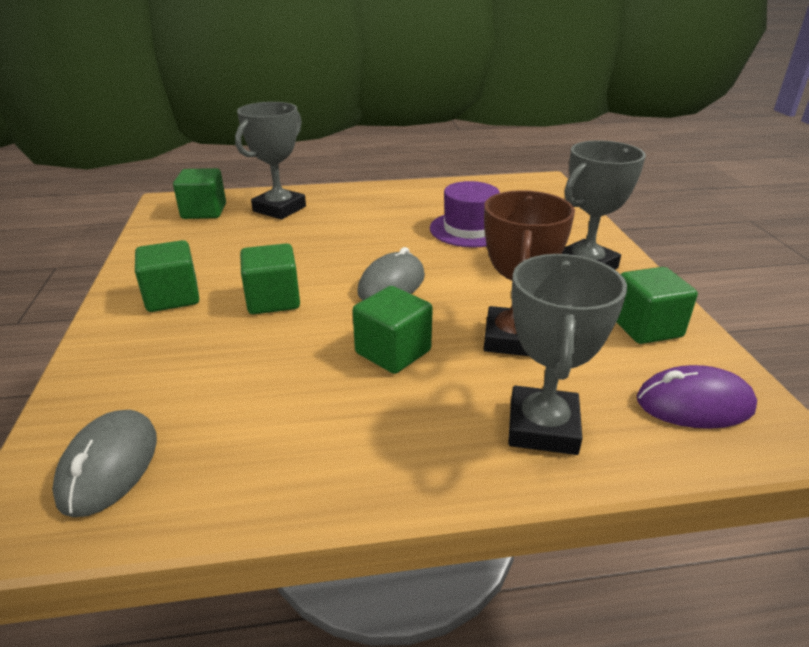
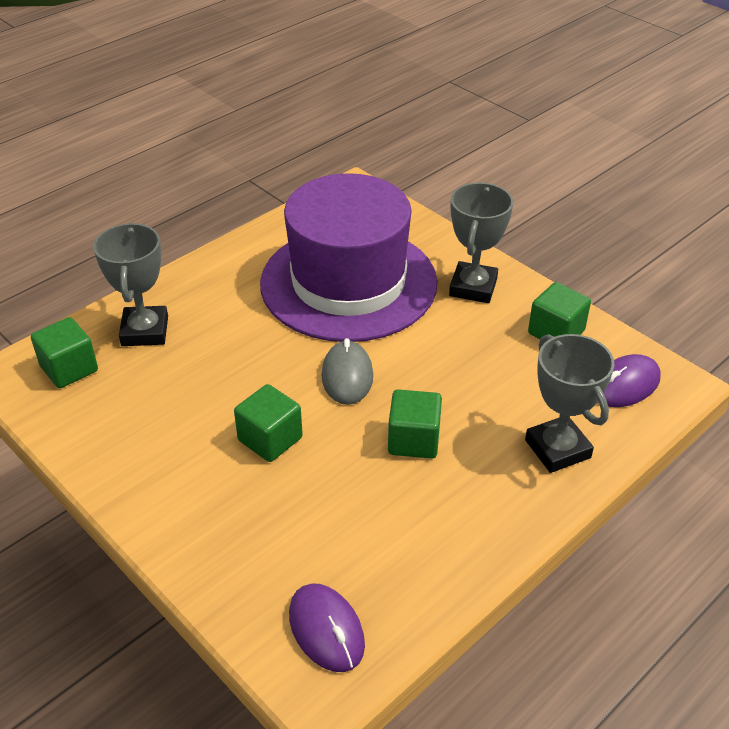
camera: 35 degrees left, 10 degrees up
grey mouse [52,410,157,517] -> purple mouse [289,583,365,672]
green cube [135,240,199,312] -> none
purple hat [430,181,500,248] -> purple hat [260,173,437,342], size x2.22
brown trophy [484,190,575,356] -> none

